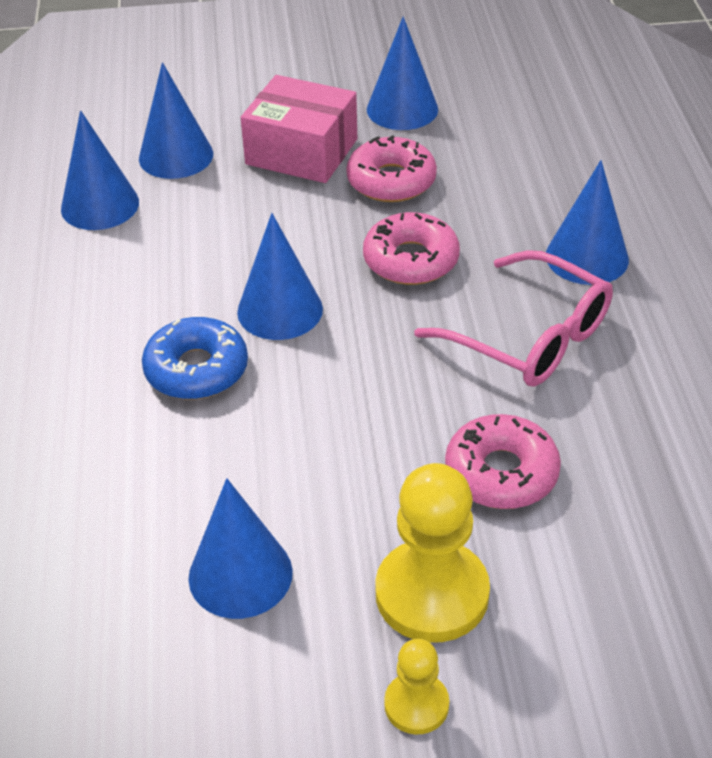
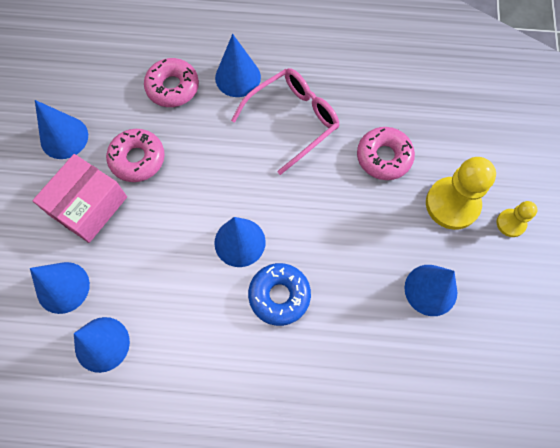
camera: 80 degrees left, 25 degrees up
pink donut [363,212,460,285] -> pink donut moved to [144,58,199,107]

